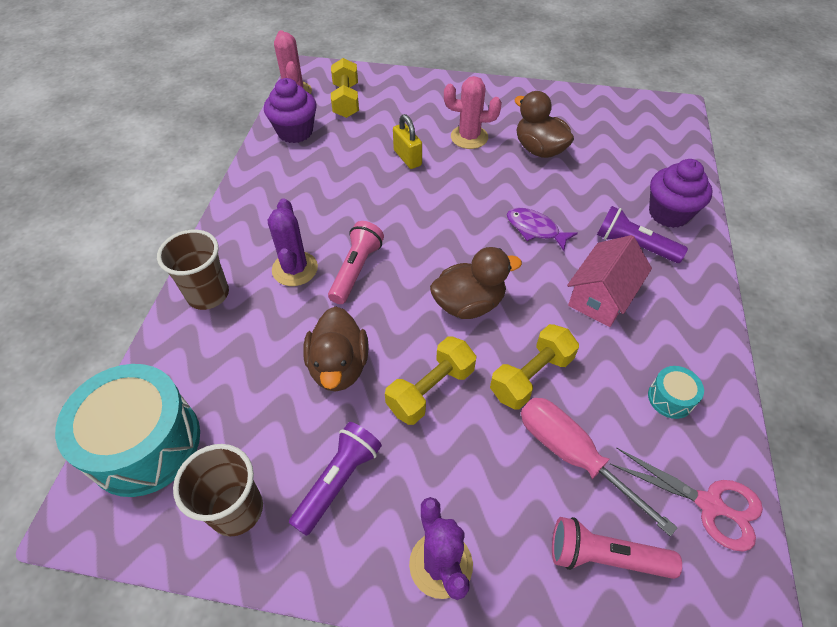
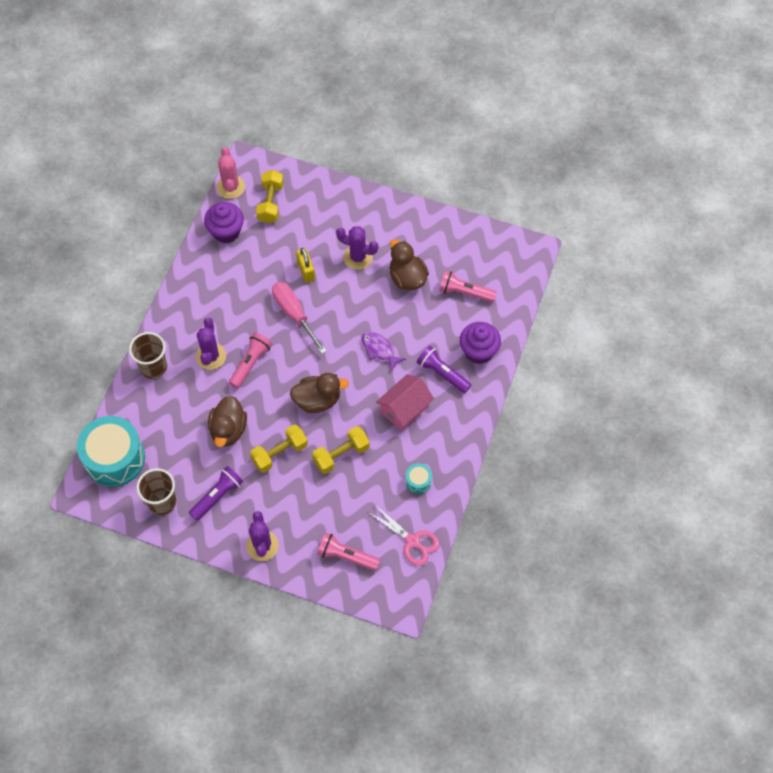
camera: 10 degrees right, 10 degrees up
pink cactus [444,76,502,149] -> purple cactus [336,226,378,270]
pink screwdriver [521,398,678,537] -> pink screwdriver moved to [272,282,327,354]
none -> pink flashlight [439,271,497,302]

